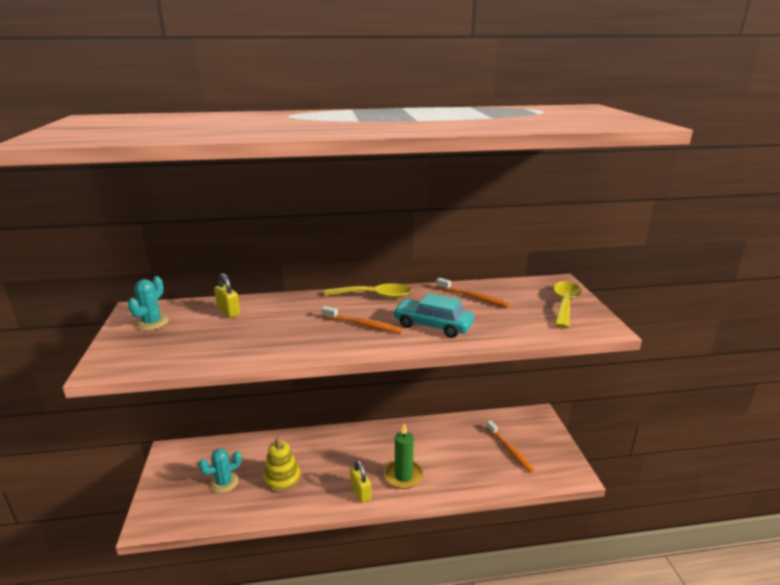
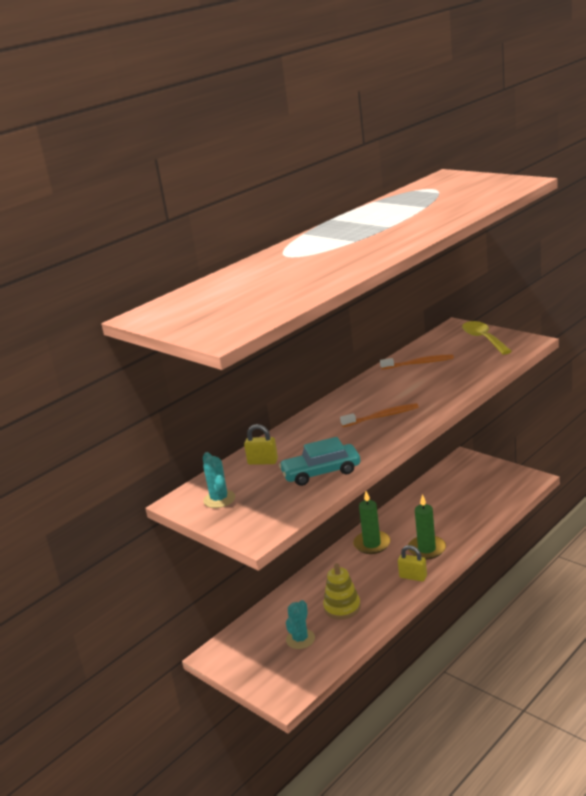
camera: 35 degrees left, 0 degrees up
yellow spoon [324,283,412,299] -> none
turquoise car [393,293,474,338] -> turquoise car moved to [279,437,360,486]
orange toothbrush [486,420,534,473] -> none
none -> green candle [353,491,390,554]

